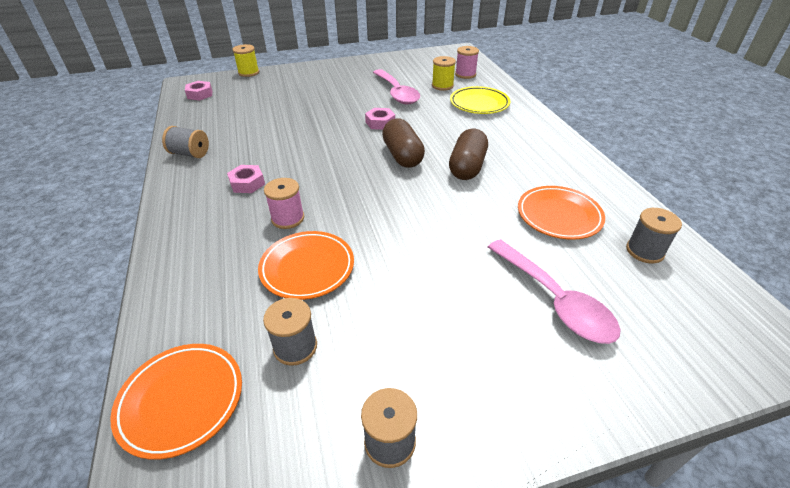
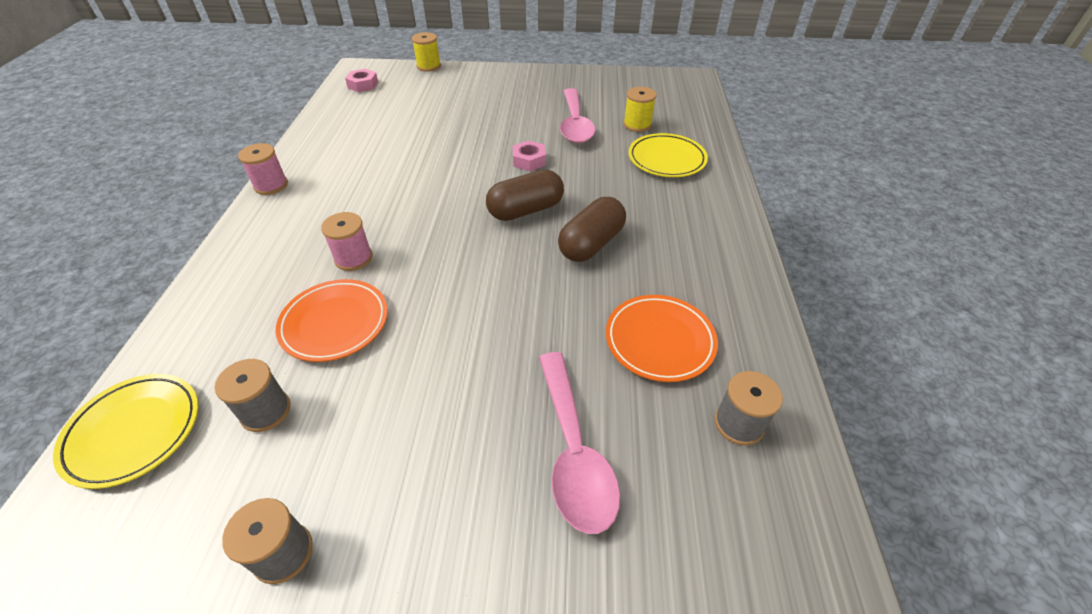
camera: 20 degrees right, 5 degrees up
orange plate [110,344,242,460] -> yellow plate [53,374,198,489]
grey spool [162,126,209,158] -> none
pink nut [227,165,265,193] -> none
brown capsule [382,119,425,168] -> brown capsule turned 60 degrees clockwise [486,170,564,221]
pink spool [455,46,479,79] -> pink spool moved to [238,143,288,195]

